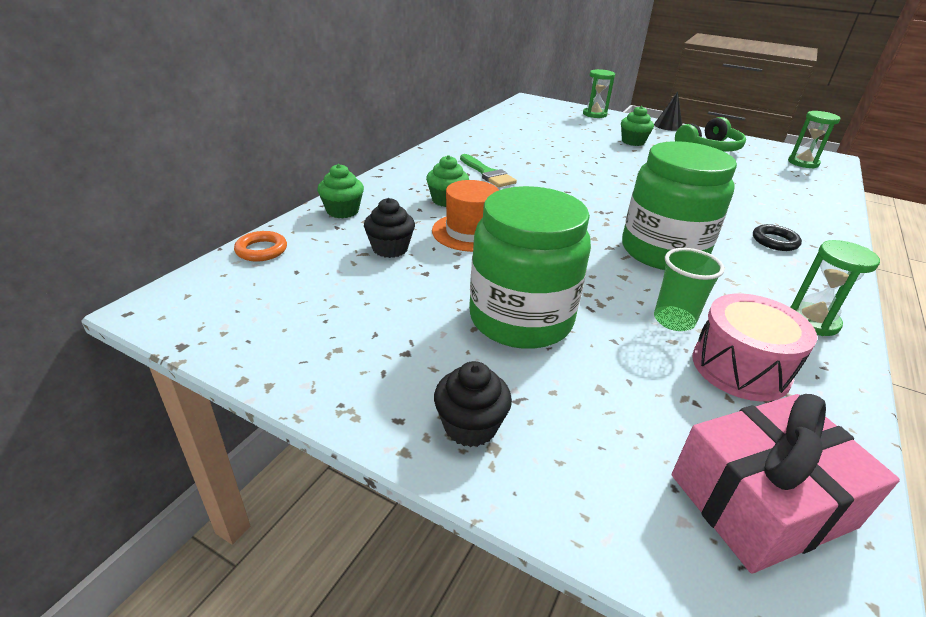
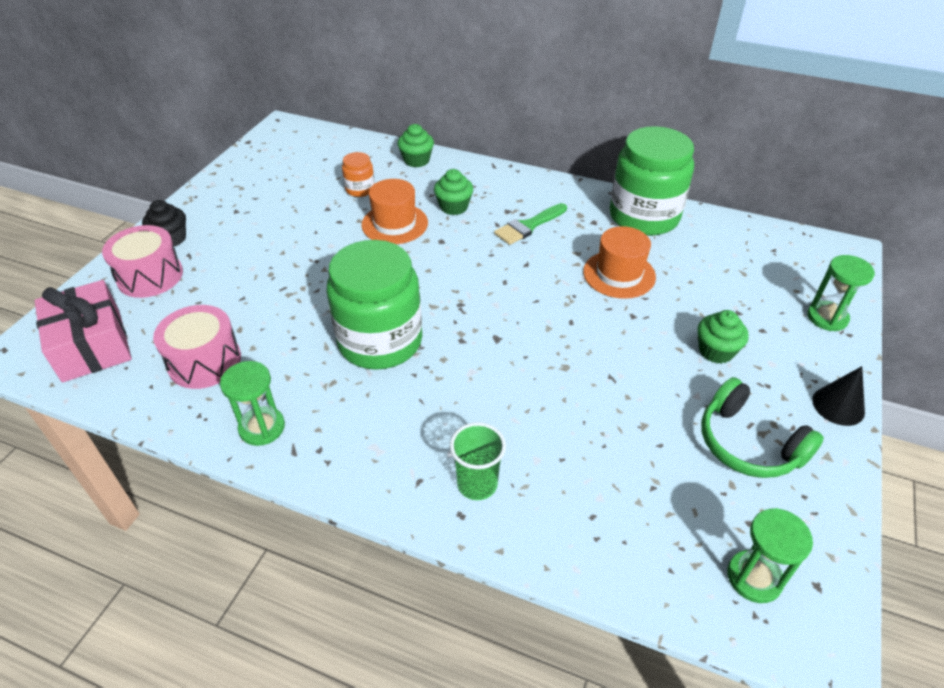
camera: 85 degrees right, 10 degrees up
orange ring [234,231,287,261] -> none
black cupcake [364,198,415,258] -> orange jar [342,152,375,197]
green jar [469,186,591,349] -> green jar moved to [610,126,694,236]
green cup [654,248,725,331] -> green cup moved to [450,422,506,500]
black ring [753,224,802,251] -> none
none -> pink drum [102,225,183,298]
none -> orange hat [583,226,656,299]

